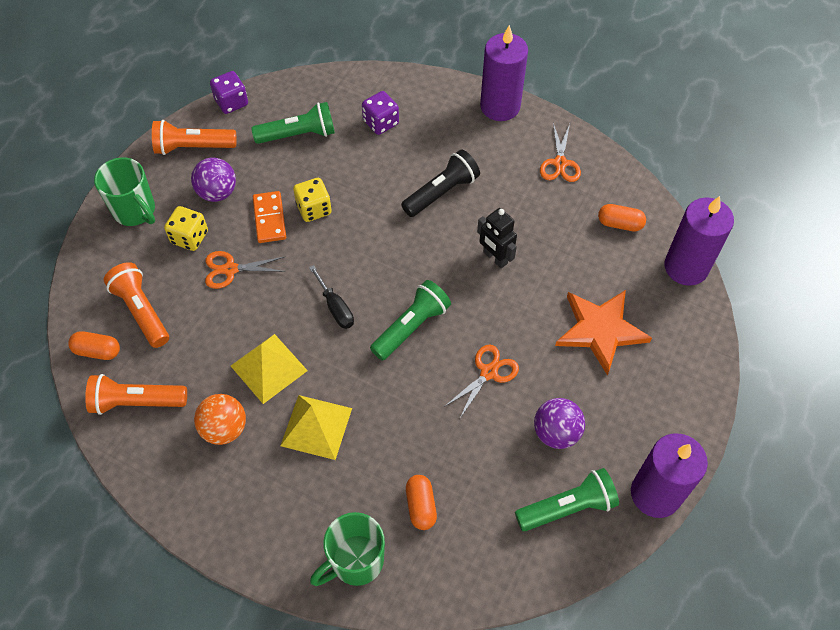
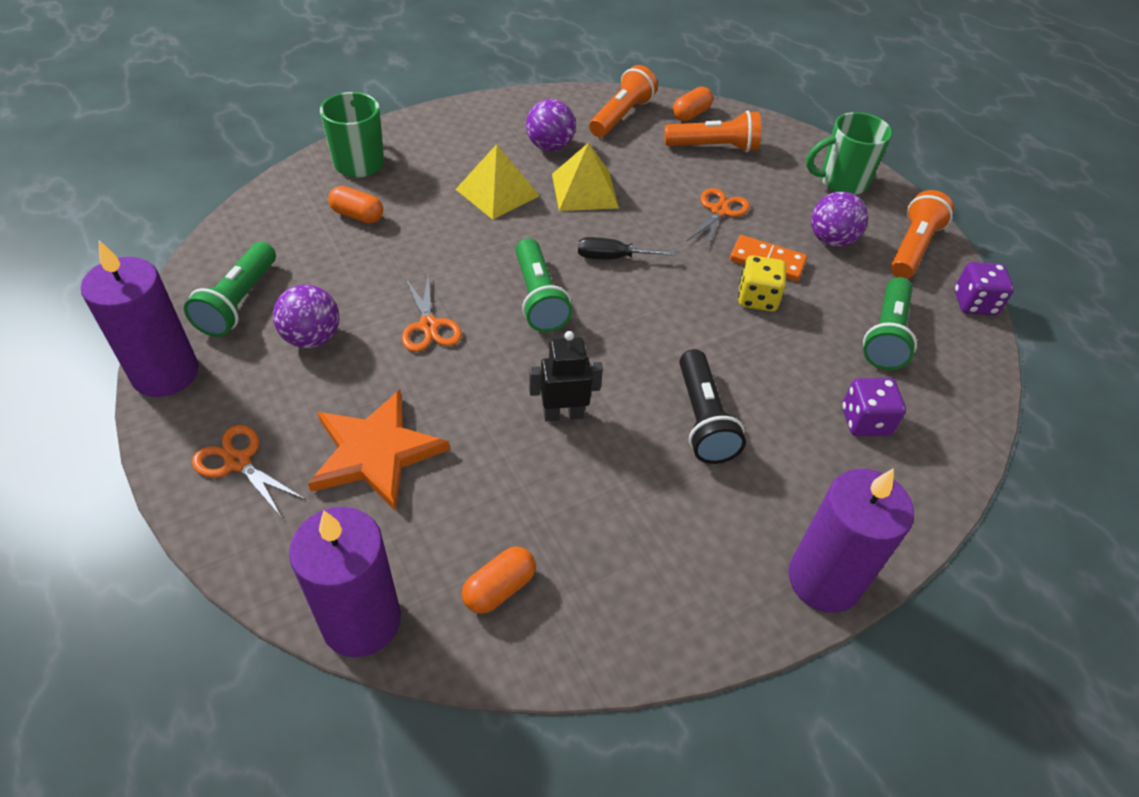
camera: 120 degrees right, 10 degrees down
yellow dice [164,206,208,251] -> none
orange ball [194,394,246,445] -> purple ball [526,99,576,151]
orange scissors [540,123,581,182] -> orange scissors moved to [192,425,306,518]

